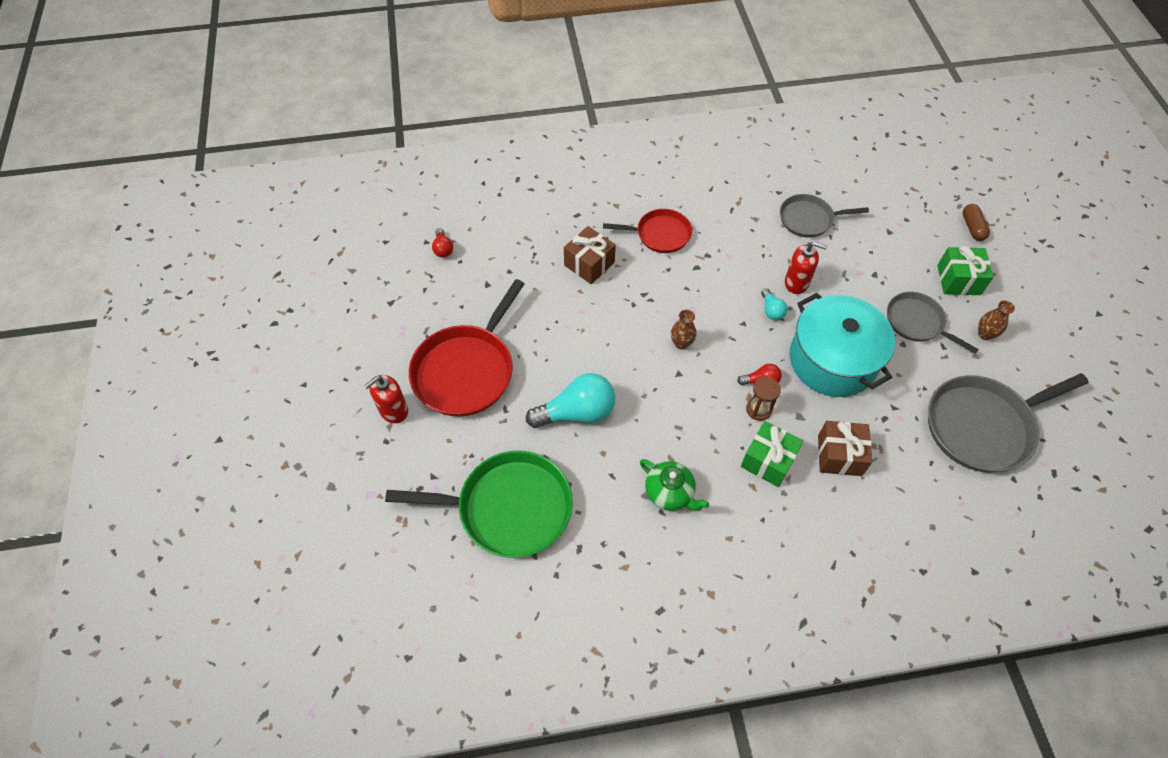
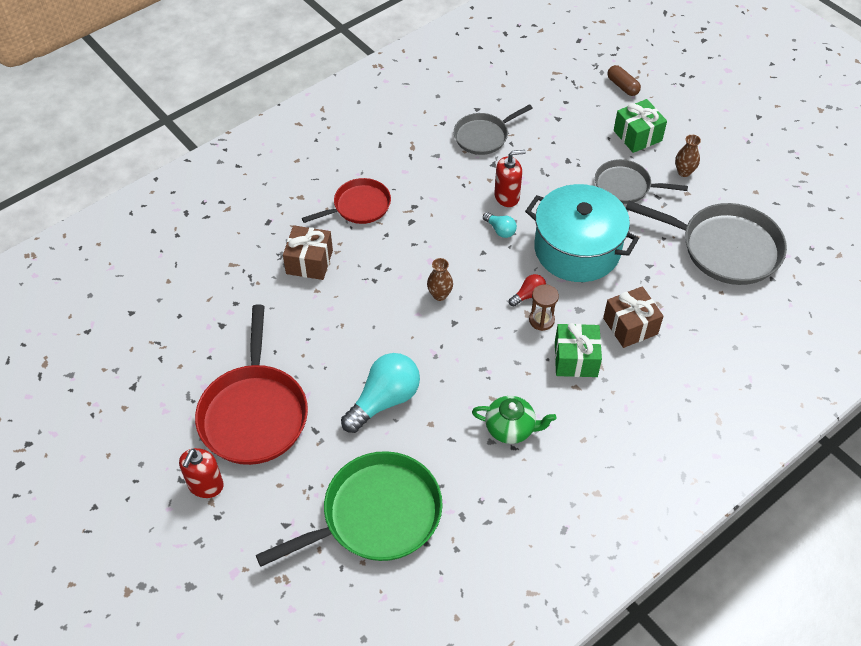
camera: 30 degrees left, 5 degrees down
red light bulb [432,228,453,258] -> none
grey pan [928,373,1089,473] -> grey pan turned 105 degrees counterclockwise [626,201,787,285]

